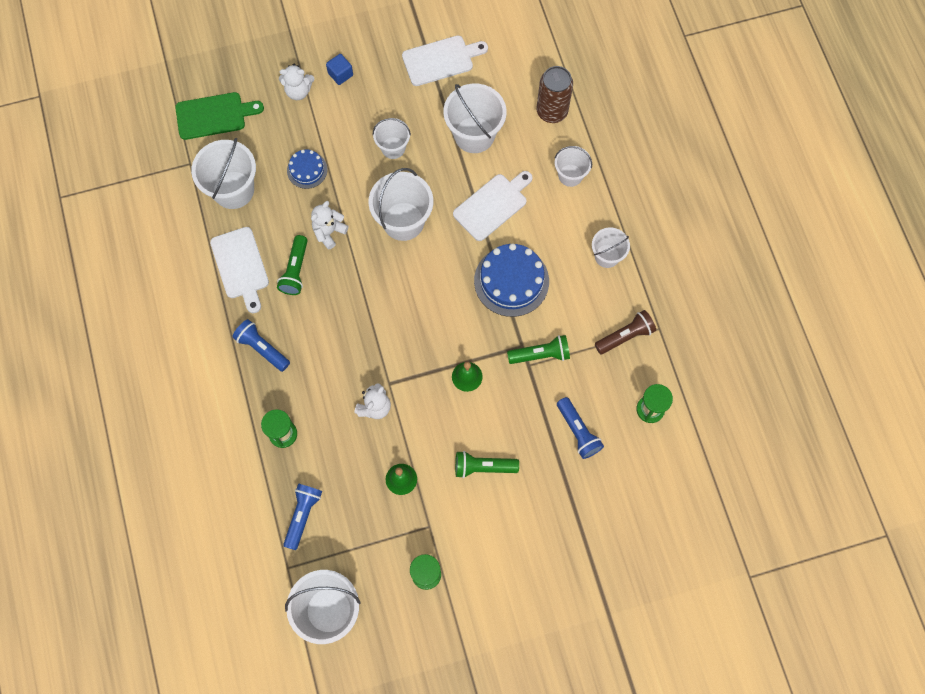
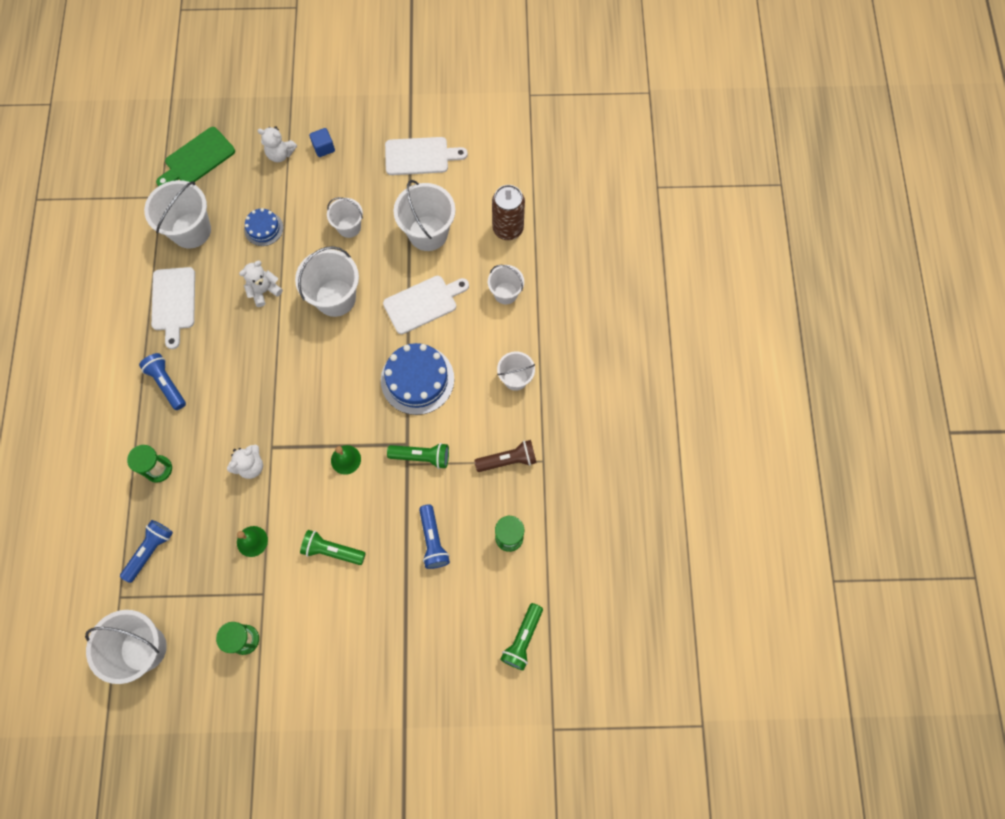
camera: 15 degrees right, 0 degrees up
green cutting board [175,92,264,140] -> green cutting board turned 135 degrees clockwise [156,127,235,186]
green flashlight [277,235,308,295] -> green flashlight moved to [500,603,543,670]

